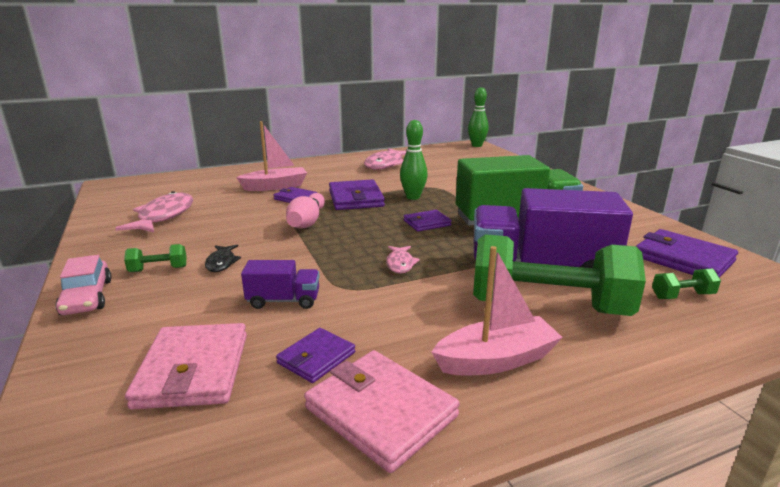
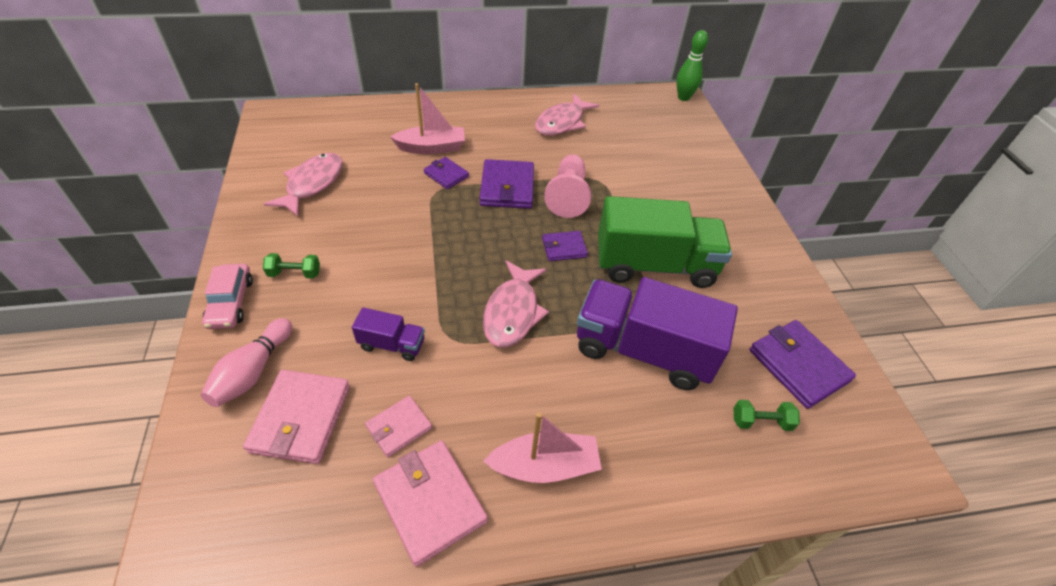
camera: 10 degrees right, 25 degrees up
black fish [205,245,241,272] -> none
purple wallet [276,328,355,383] -> pink wallet [365,396,432,457]
pink bowling pin [286,193,325,229] -> pink bowling pin moved to [201,318,292,407]
pink fish [386,246,420,274] -> pink fish [483,260,549,347], size x1.91
green bowling pin [400,120,428,200] -> pink pawn [544,154,591,218]
green dumbbell [473,234,646,316] -> none

